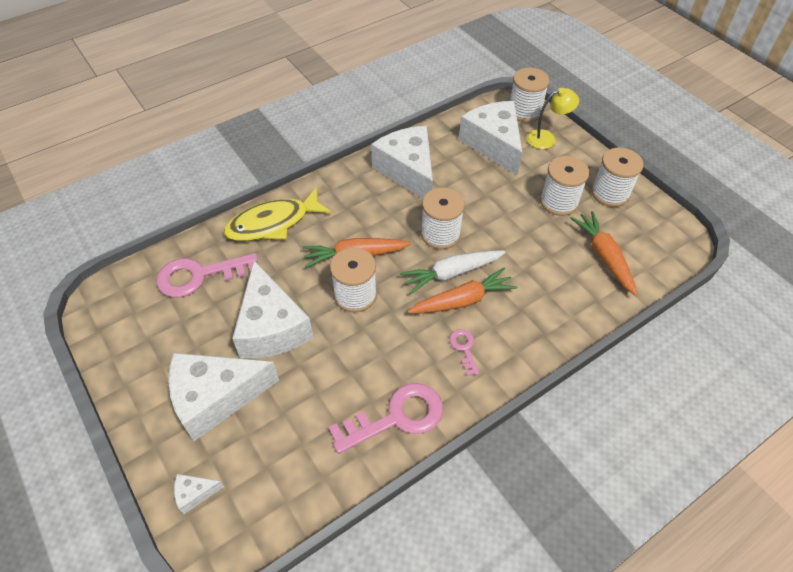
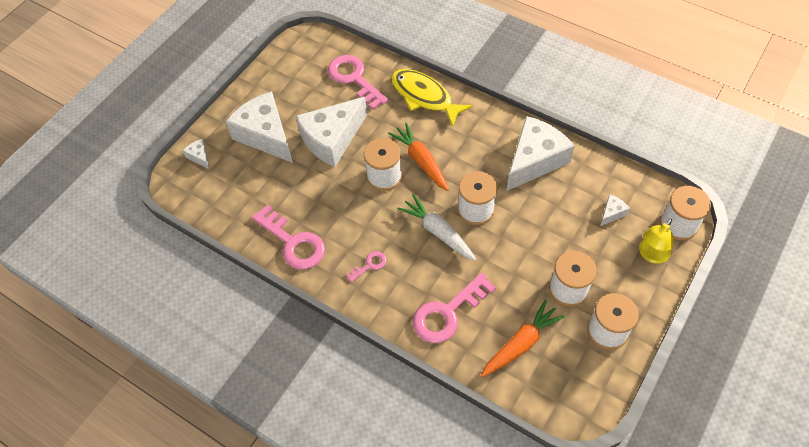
camera: 70 degrees right, 5 degrees up
orange carrot [407,267,517,313] -> none
white cheese [459,101,522,176] -> white cheese [600,194,630,226], size x0.41
yellow lamp [527,88,579,149] -> yellow lamp turned 75 degrees clockwise [639,219,674,264]
none -> pink key [413,273,496,343]

